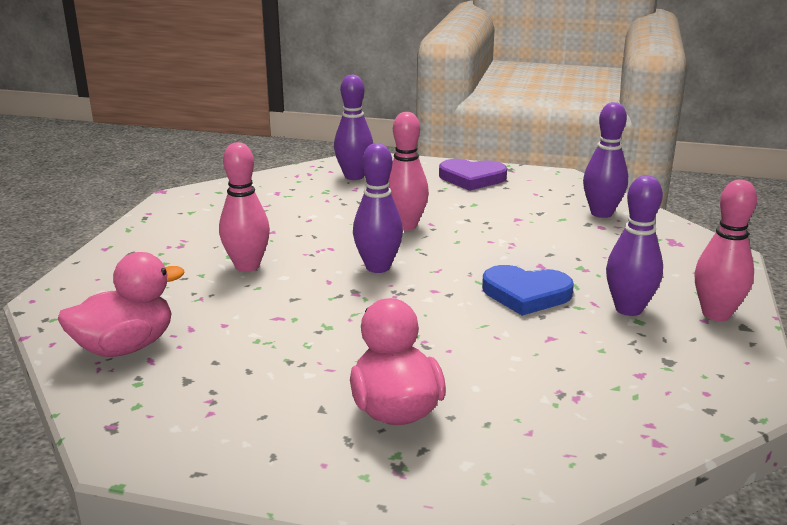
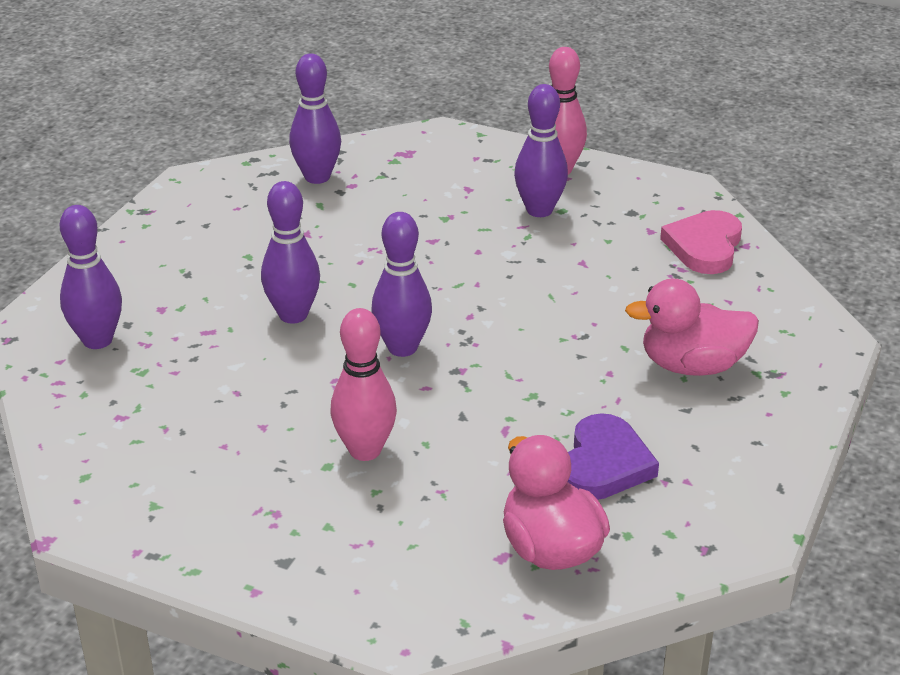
camera: 80 degrees left, 10 degrees up
pink bowling pin [388,112,429,231] -> purple bowling pin [261,181,320,324]
purple heart [439,159,507,191] -> purple heart moved to [568,413,659,500]
blue heart [482,265,574,316] -> none
none -> pink heart [660,210,742,274]

